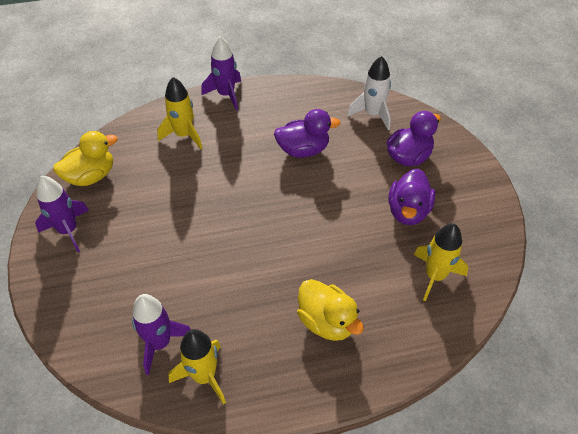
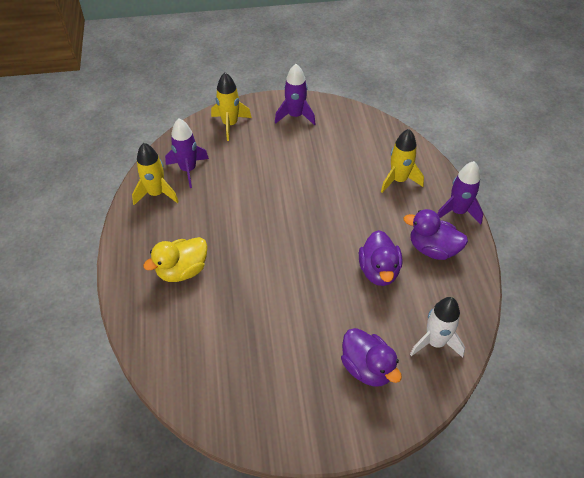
camera: 95 degrees right, 0 degrees up
yellow duck [53,131,118,186] -> none
purple duck [388,169,435,225] -> purple duck moved to [404,209,468,260]
yellow rocket [414,223,468,302] -> yellow rocket moved to [211,73,252,141]

